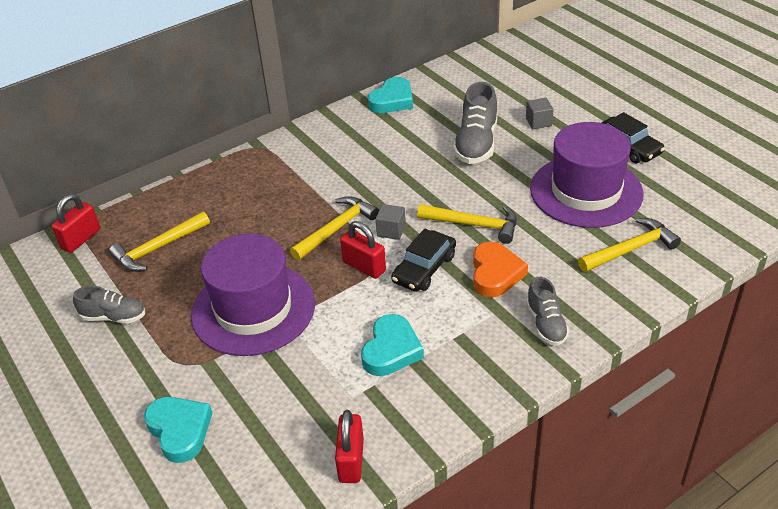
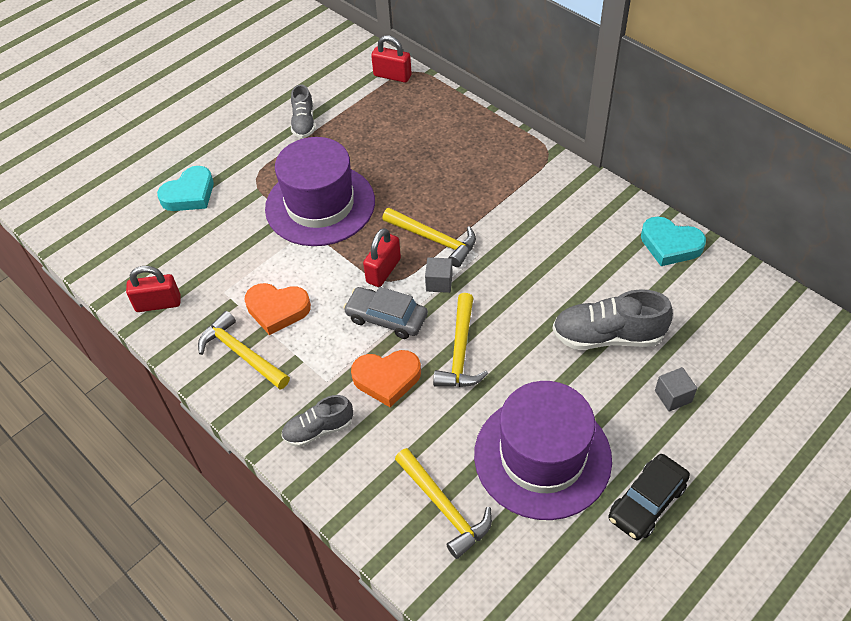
camera: 80 degrees right, 10 degrees up
yellow hammer [109,211,210,272] -> yellow hammer moved to [198,311,290,389]
turquoise heart [361,314,424,376] -> orange heart [245,283,311,335]
black car [391,229,456,292] -> grey car [343,287,428,339]

